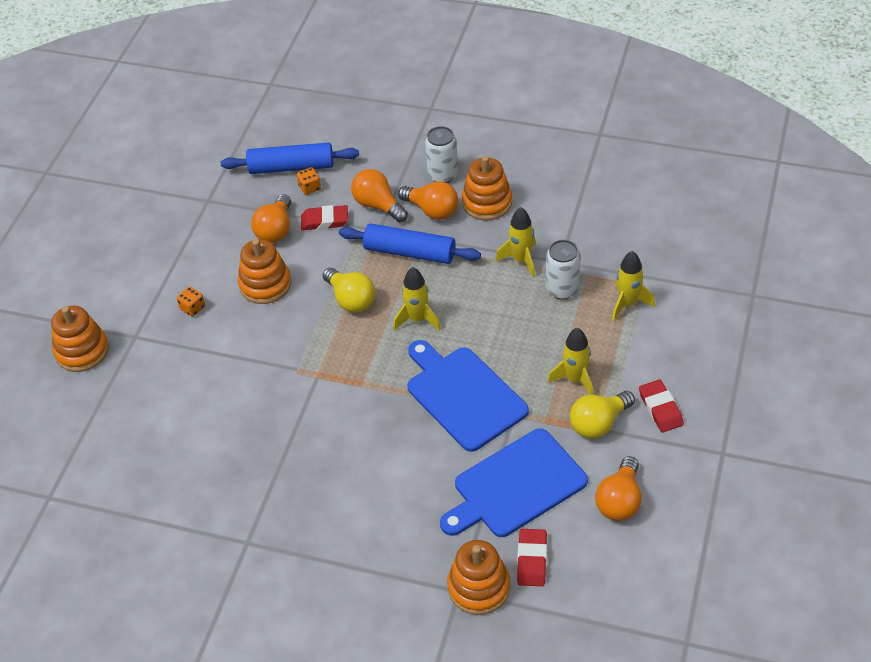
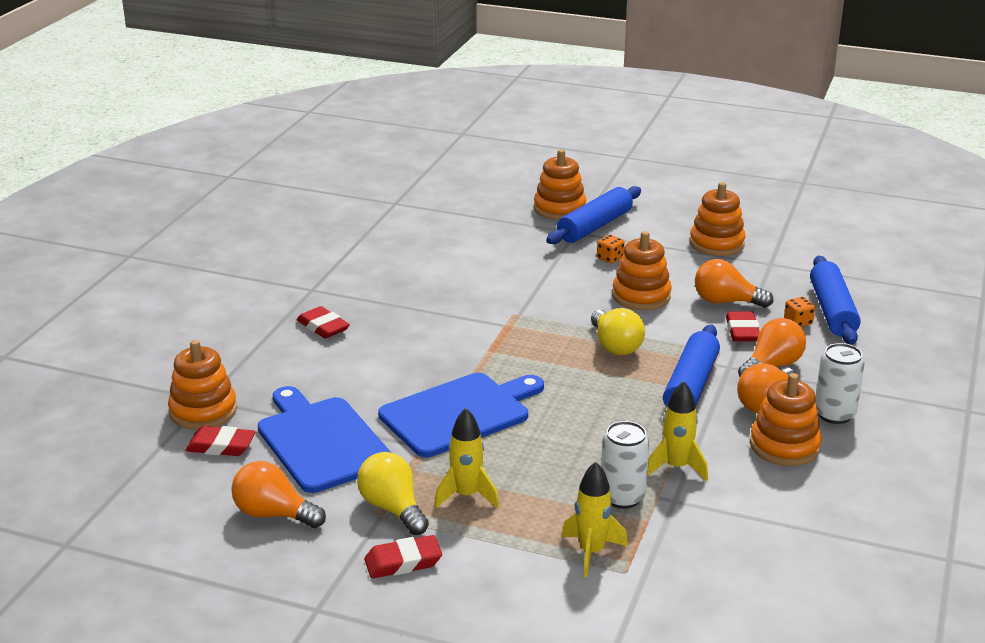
camera: 90 degrees right, 20 degrees down
yellow light bulb [323,268,375,313] -> yellow light bulb turned 75 degrees counterclockwise [591,308,645,355]
yellow rocket [393,267,441,331] -> none
none -> red eraser [297,306,350,339]
none -> blue rolling pin [546,186,641,244]
none -> orange stacking toy [690,182,746,256]

